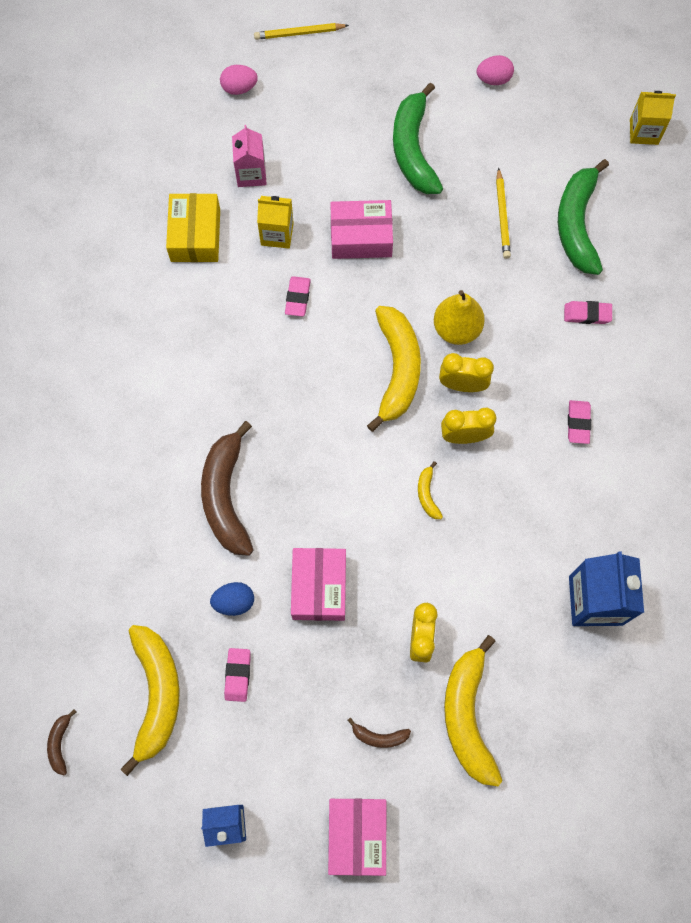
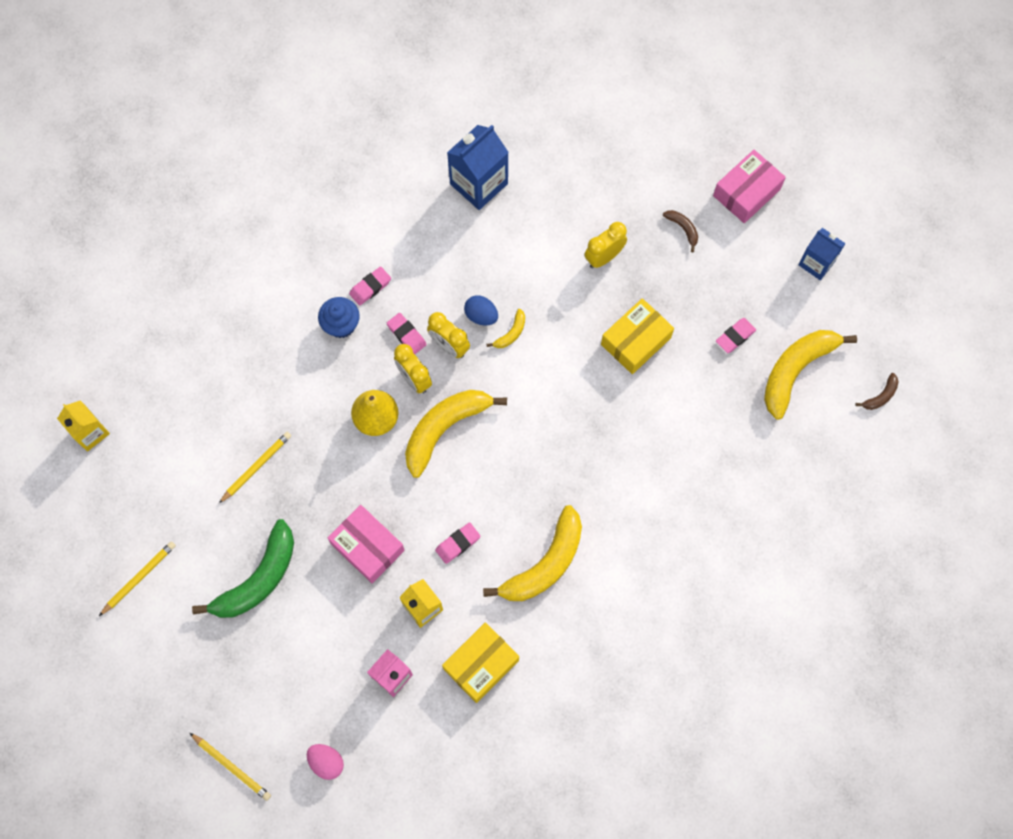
camera: 135 degrees left, 0 degrees up
brown banana [201,421,254,556] -> none
blue egg [210,582,254,616] -> blue egg moved to [464,295,498,325]
pink box [291,548,346,621] -> yellow box [601,298,674,374]
yellow banana [444,635,502,786] -> yellow banana moved to [483,505,582,601]
pink egg [477,55,514,85] -> yellow pencil [99,541,176,616]
green banana [558,159,609,275] -> none
pink eraser [564,301,612,324] -> pink eraser moved to [387,313,427,354]
none -> blue cupcake [318,297,360,338]

